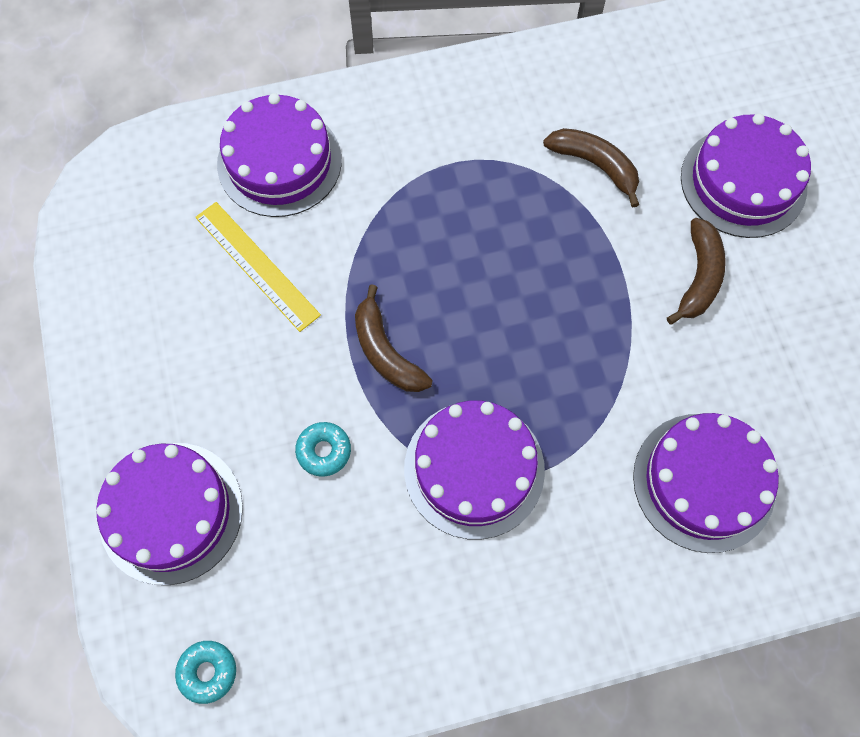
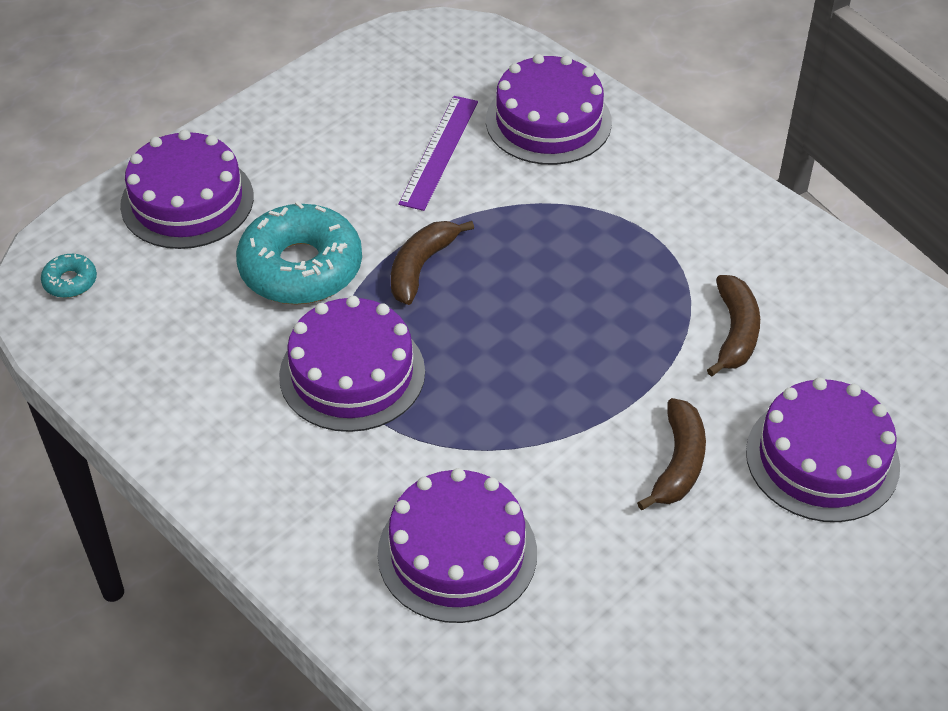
camera: 60 degrees right, 20 degrees down
yellow ruler [195,202,321,332] -> purple ruler [398,96,478,211]
turquoise donut [295,422,351,477] -> turquoise donut [236,201,362,305], size x2.30
brown banana [667,218,726,325] -> brown banana turned 60 degrees counterclockwise [637,398,706,510]

